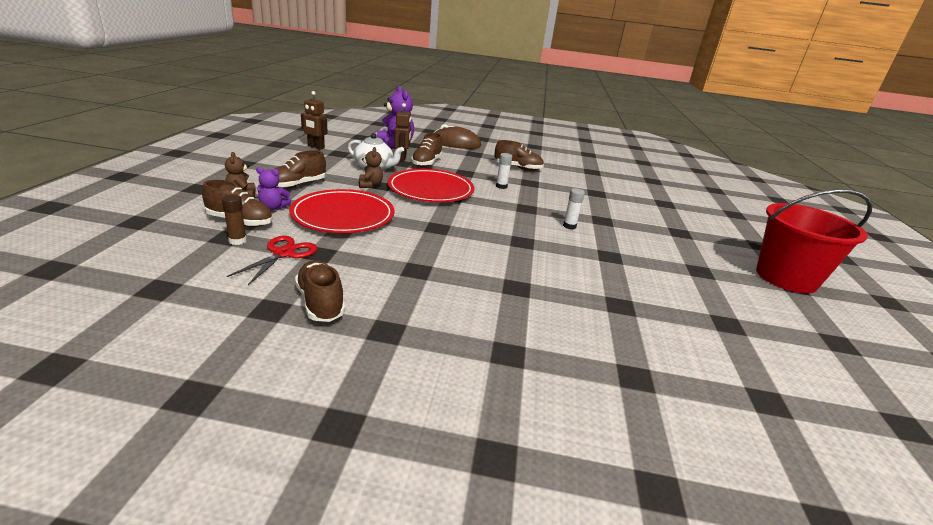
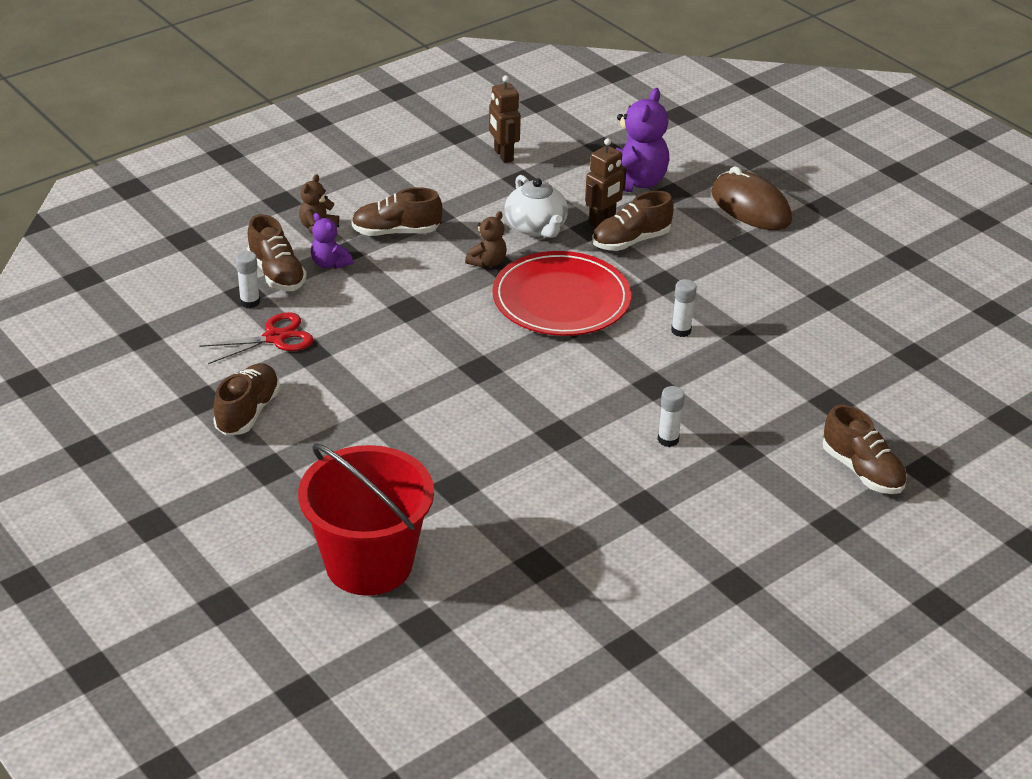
camera: 45 degrees right, 10 degrees up
brown glue stick [222,194,247,245] -> white glue stick [236,251,260,308]
red plate [289,189,395,233] -> none
brown shoe [494,140,544,171] -> brown shoe moved to [823,404,907,494]
red bucket [756,189,872,294] -> red bucket moved to [298,443,434,596]

